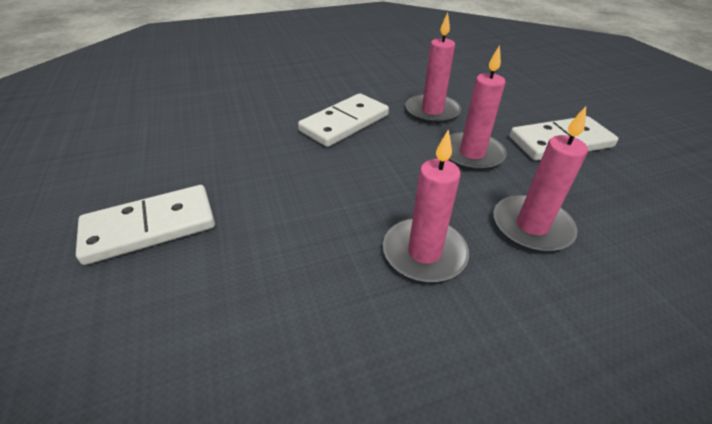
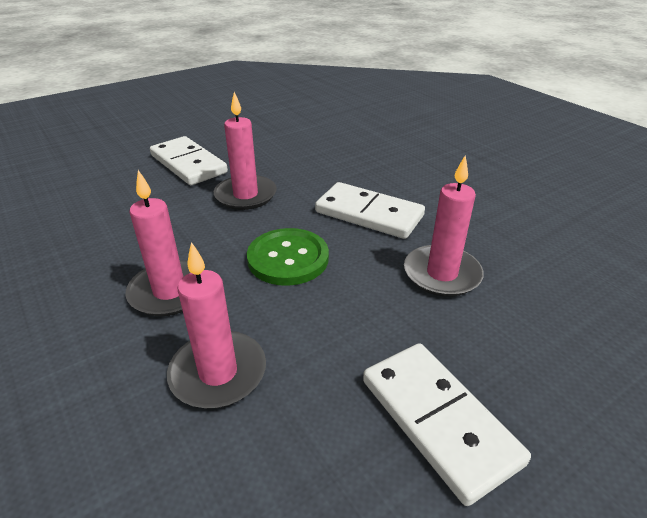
camera: 75 degrees right, 5 degrees down
pink candle [448,45,507,171] -> pink candle moved to [214,92,277,210]
none -> green button [247,228,329,286]

